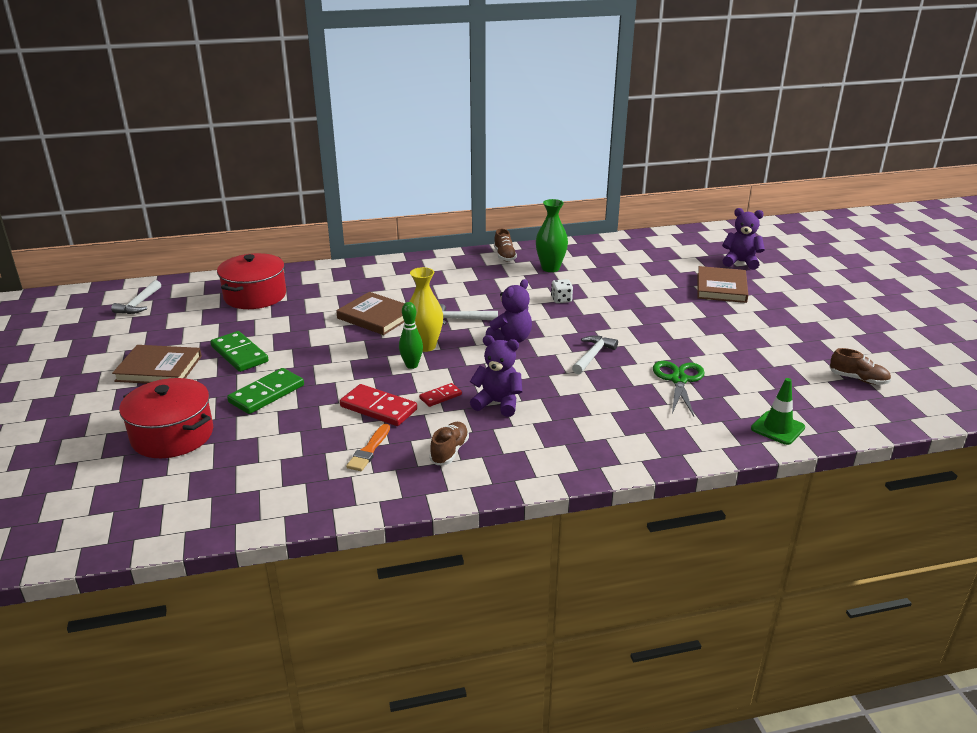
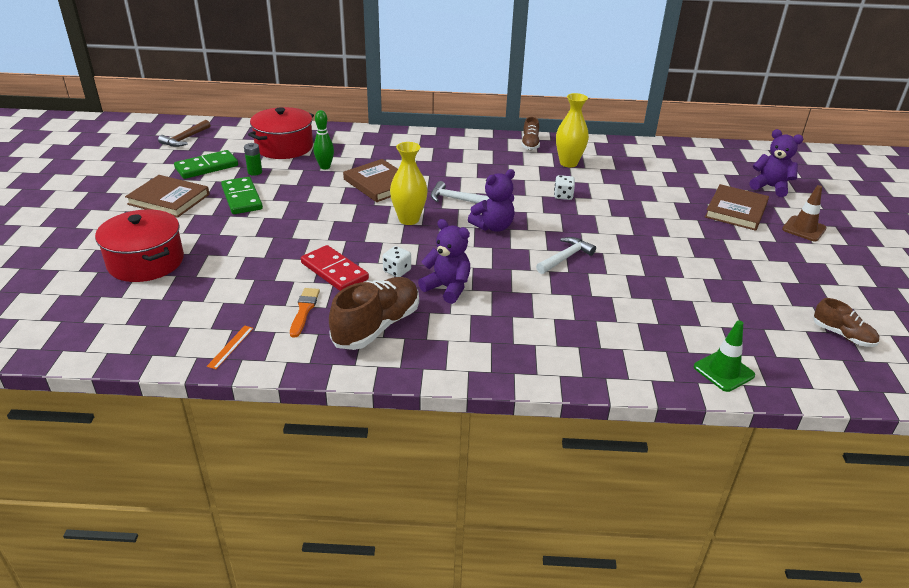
camera: 15 degrees right, 5 degrees up
white hammer [111,280,161,314] -> brown hammer [158,120,210,147]
green domino [227,368,304,414] -> green domino moved to [174,150,238,179]
orange brush [346,424,390,471] -> orange brush turned 150 degrees clockwise [290,288,320,338]
green bowling pin [399,302,423,369] -> green bowling pin moved to [313,110,334,169]
red domino [419,383,462,407] -> white dice [383,246,411,277]
brown shoe [429,422,469,465] -> brown shoe [329,277,419,350], size x1.79
green vase [536,199,568,272] -> yellow vase [556,93,589,168]
green scissors [653,361,705,416] -> none
none -> orange ruler [207,326,254,369]
none -> green battery [244,143,262,176]
none -> brown traffic cone [782,185,827,241]

